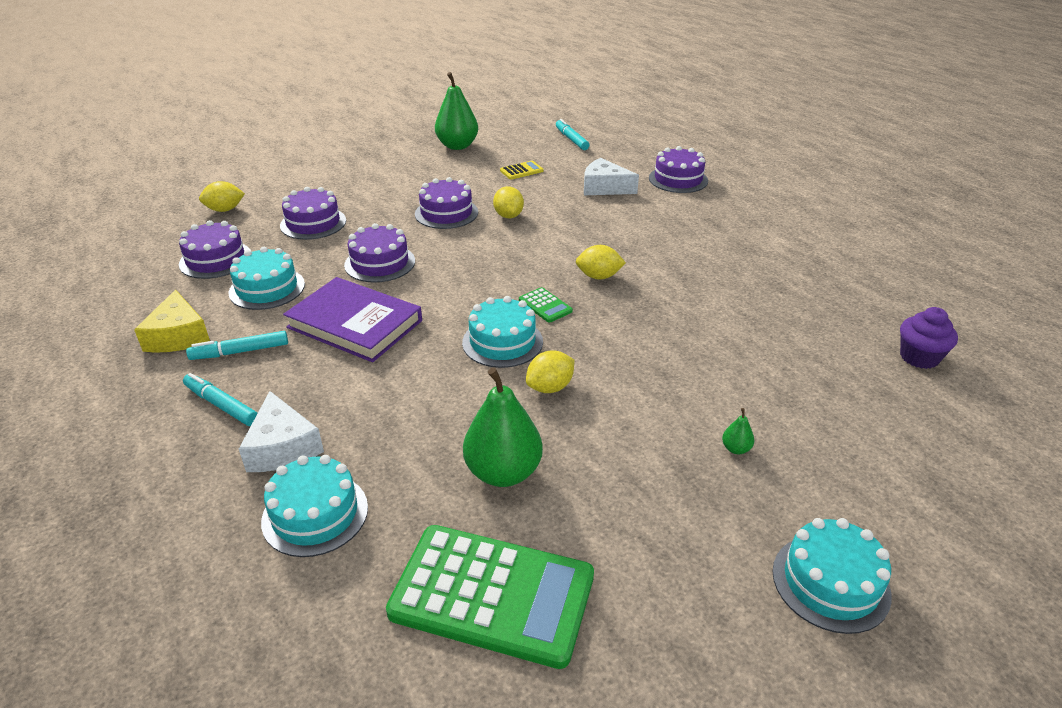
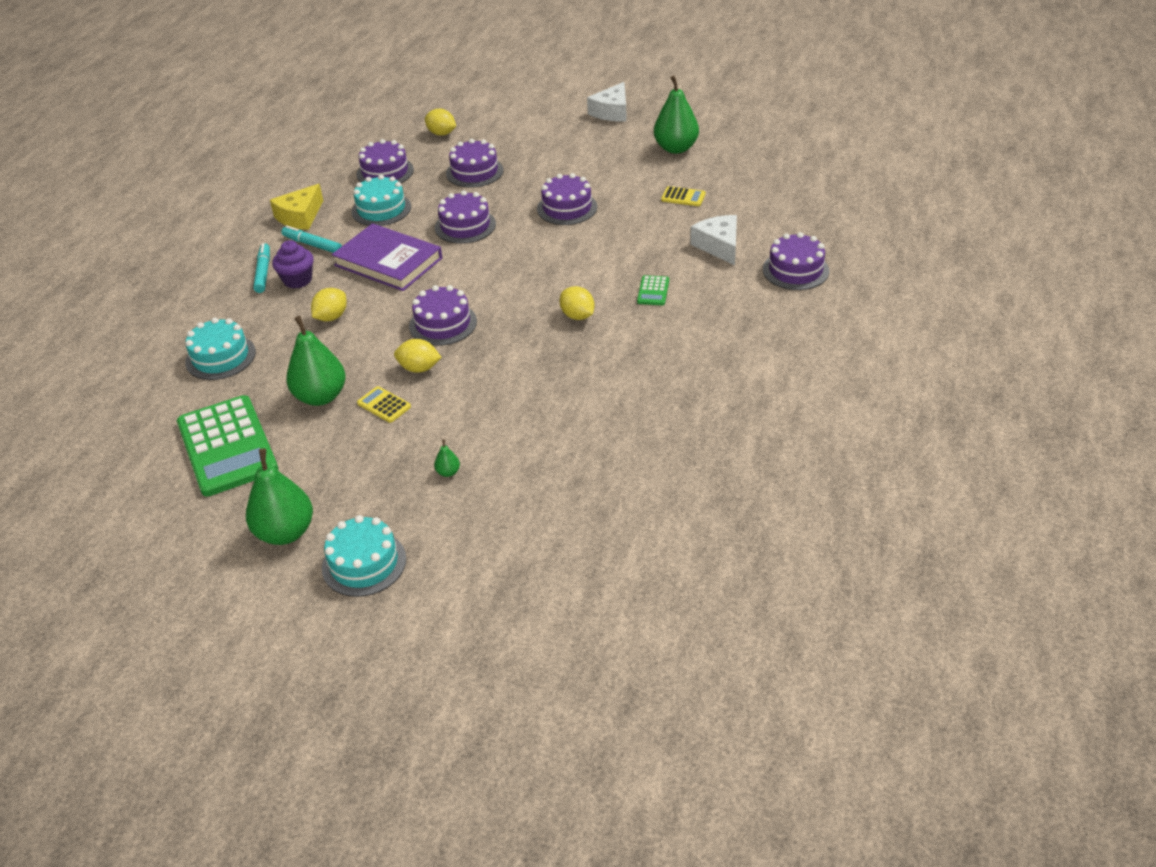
camera: 50 degrees right, 5 degrees up
white cheese [239,391,324,472] -> white cheese moved to [587,82,627,122]
purple book [283,277,422,362] -> purple book turned 45 degrees counterclockwise [332,223,442,291]
turquoise cake [462,296,543,368] -> purple cake [409,285,477,346]
yellow lemon [493,186,524,218] -> yellow lemon moved to [311,288,347,321]
green calculator [519,287,573,323] -> green calculator moved to [637,275,669,305]
turquoise marker [556,119,589,150] -> none
purple cupcake [900,307,958,369] -> purple cupcake moved to [272,240,314,288]
none -> green pear [246,449,313,545]
none -> yellow calculator [357,386,411,423]

